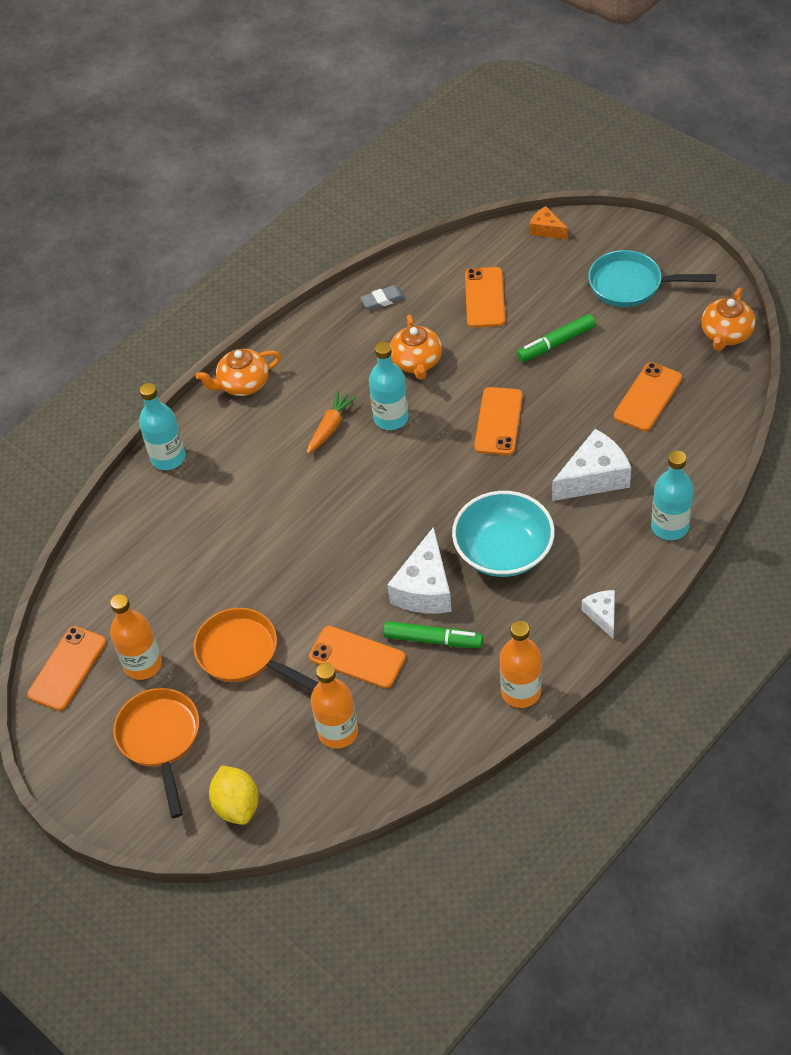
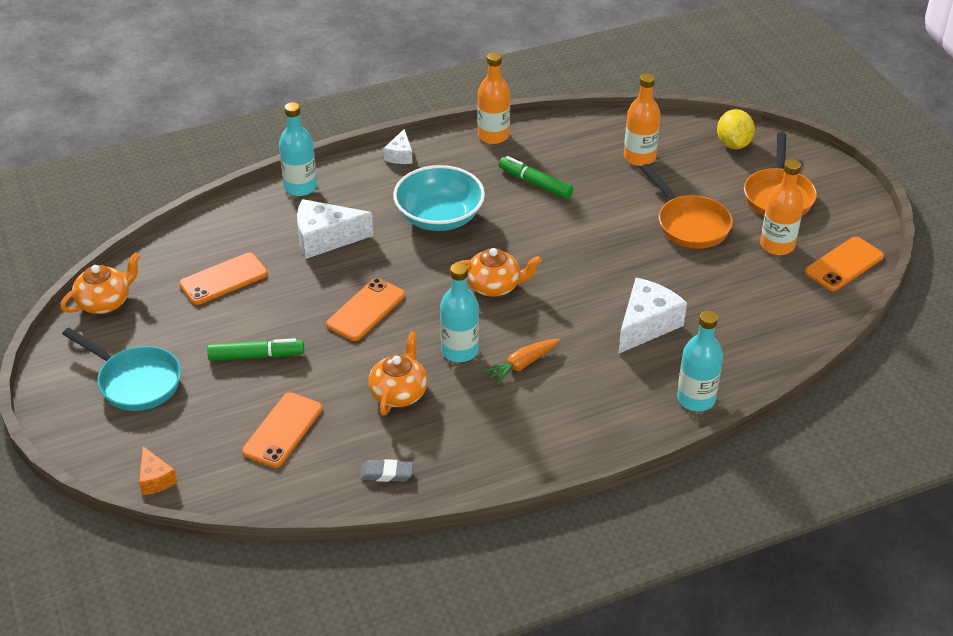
camera: 160 degrees left, 10 degrees down
orange teapot [196,349,281,396] -> orange teapot moved to [449,248,542,297]
orange phone [309,626,406,688] -> none
white cheese [387,527,452,613] -> white cheese moved to [618,278,687,354]

